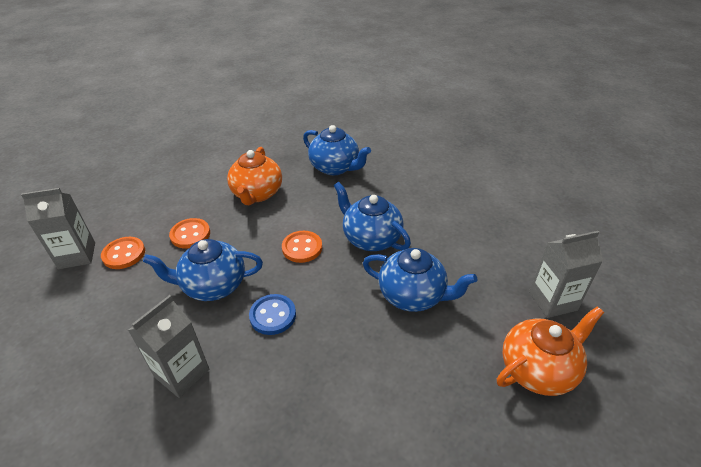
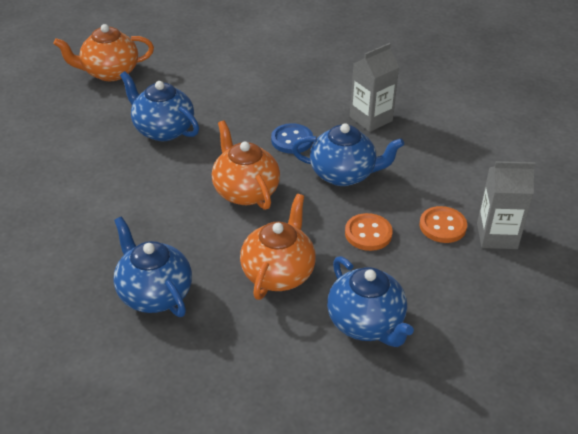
camera: 165 degrees left, 0 degrees up
orange button [282,231,322,263] -> orange teapot [212,121,280,210]
blue teapot [334,182,411,251] -> blue teapot moved to [327,256,414,347]
grey carton [529,231,603,318] -> none

